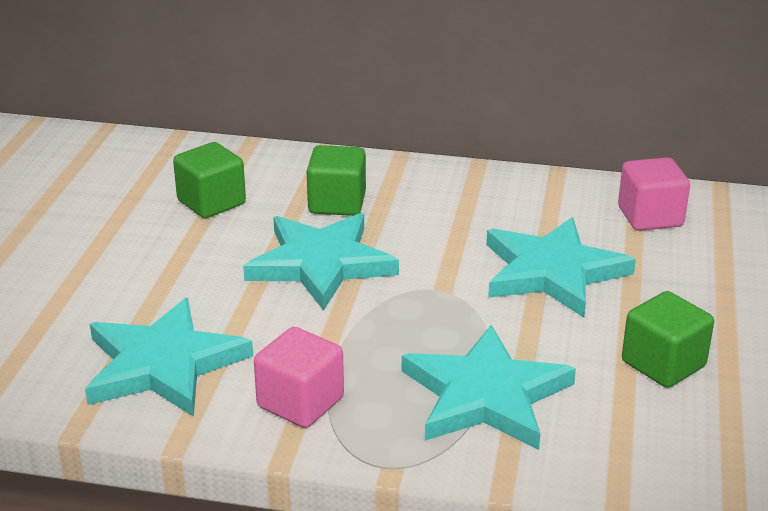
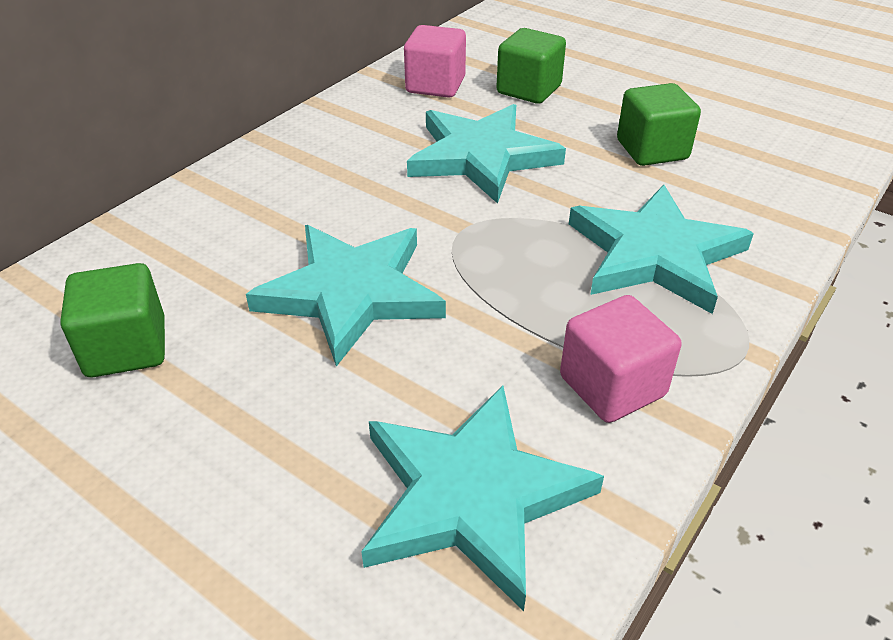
camera: 65 degrees left, 10 degrees up
green cube [307,145,366,216] -> green cube moved to [496,28,566,104]

